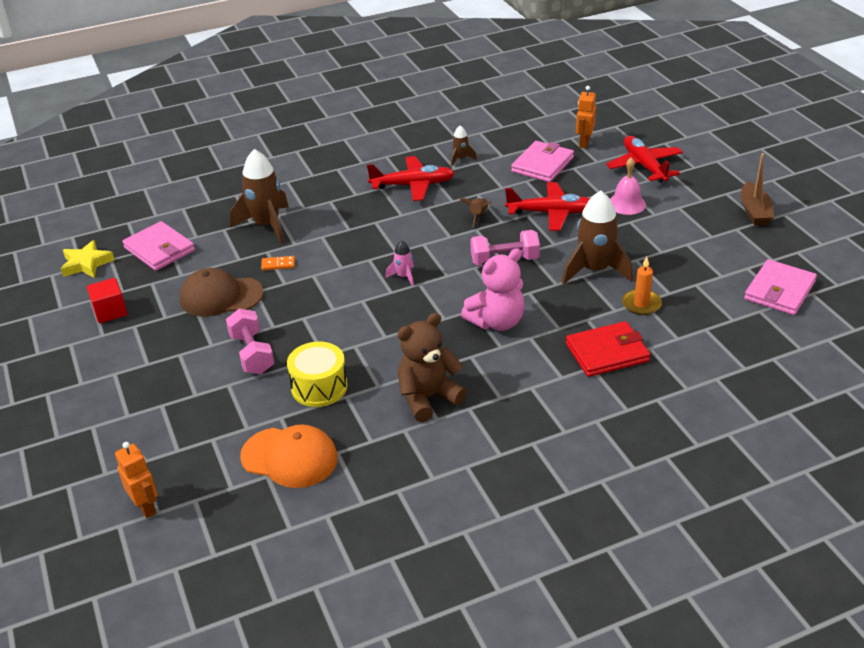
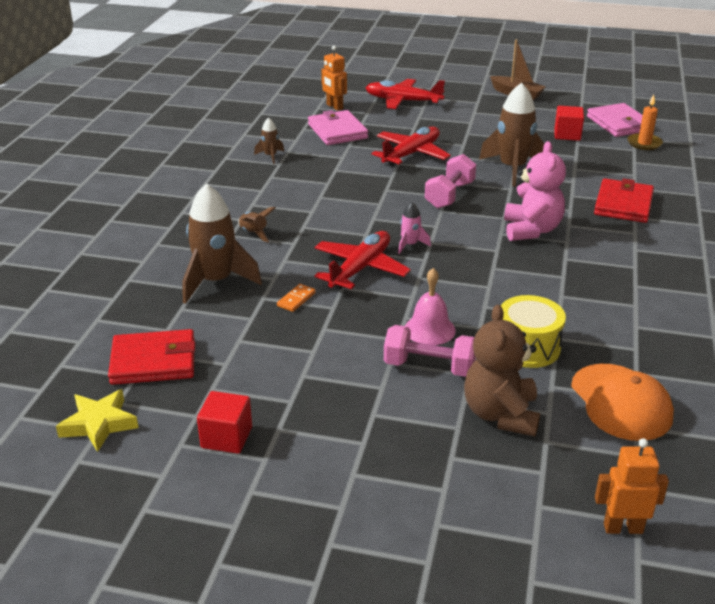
camera: 55 degrees left, 5 degrees down
pink wallet [122,221,195,271] -> red wallet [108,329,195,385]
brown cap [180,268,263,317] -> none
orange cap [240,424,338,488] -> orange cap turned 105 degrees clockwise [571,364,674,441]
red plane [367,156,455,201] -> red plane moved to [314,231,411,289]
brown teddy bear [397,313,467,422] -> brown teddy bear moved to [464,305,540,436]
brown rocket [460,197,491,227] -> brown rocket moved to [238,207,275,242]
pink bell [610,157,646,215] -> pink bell moved to [405,268,456,345]
orange candle [622,256,662,315] -> orange candle moved to [627,94,663,150]
none -> red cube [555,106,584,141]

